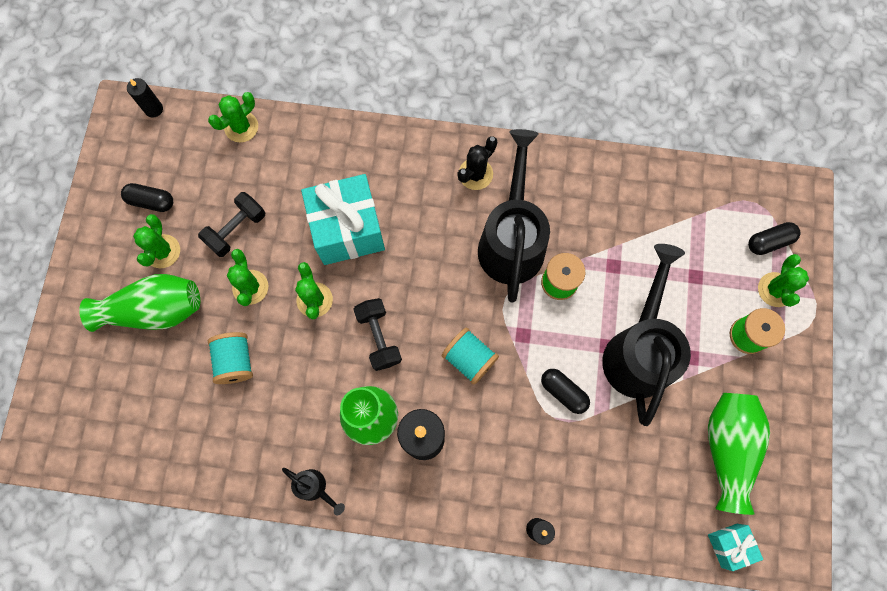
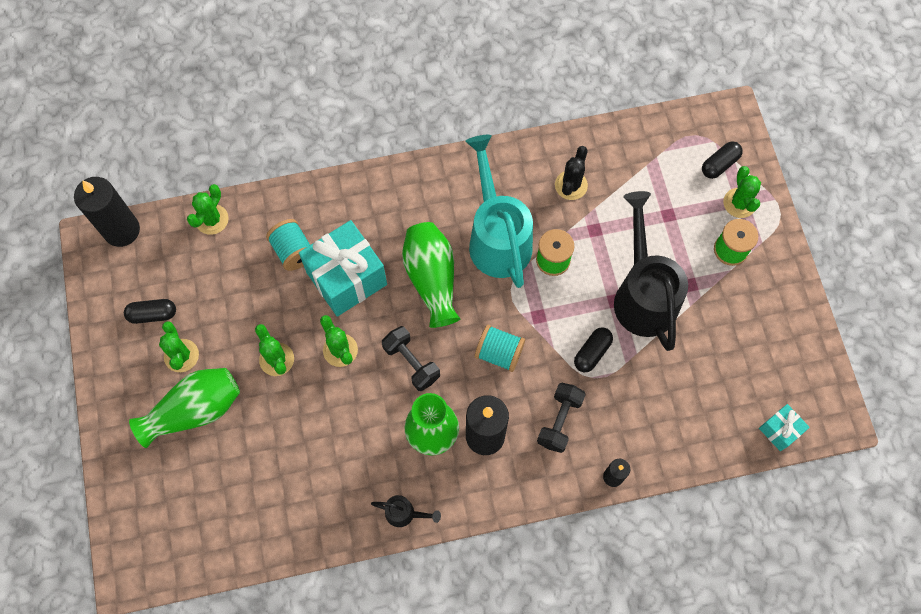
camera: 20 degrees left, 5 degrees down
black candle [127,78,163,118] -> black candle [74,177,140,247], size x1.97
black dumbbell [198,192,265,257] -> black dumbbell moved to [537,383,586,453]
turquoise spool [208,332,253,384] -> turquoise spool moved to [266,219,310,271]
black cactus [458,136,497,190] -> black cactus moved to [555,146,588,200]
black watering can [478,129,550,302] -> turquoise watering can [465,135,533,288]
black capsule [541,369,590,414] -> black capsule turned 75 degrees counterclockwise [574,327,613,372]
green vase [708,393,770,515] -> green vase moved to [402,222,460,328]

